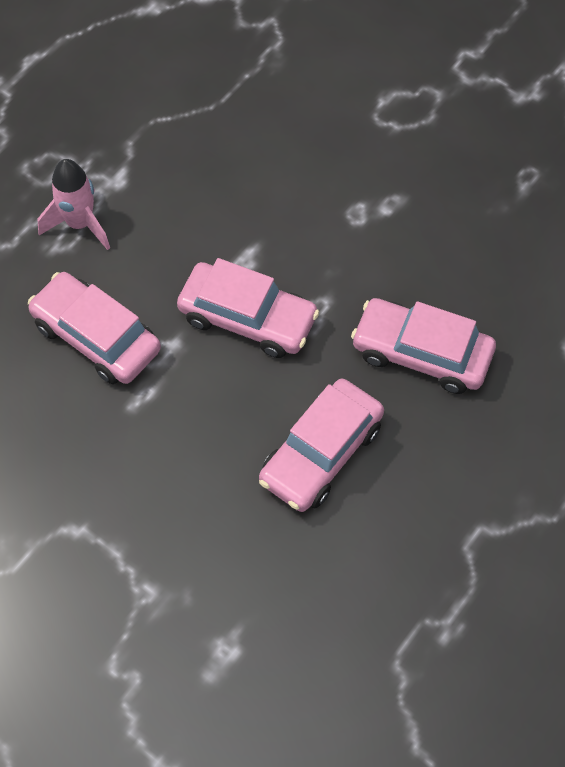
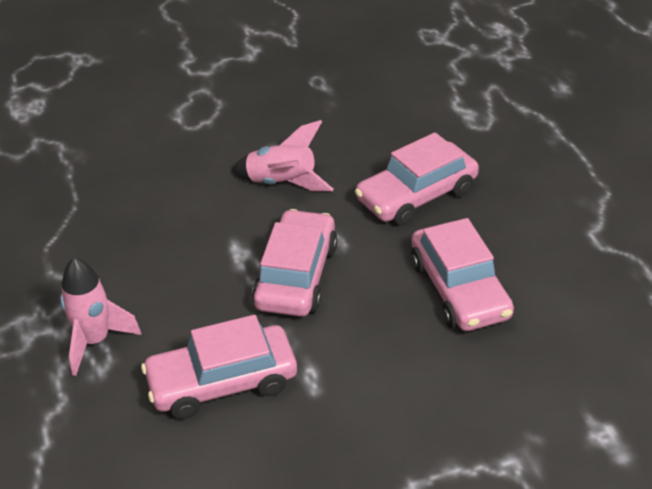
camera: 55 degrees left, 20 degrees down
pink car [177,258,319,358] -> pink car turned 45 degrees counterclockwise [252,209,338,317]
none -> pink rocket [231,120,333,191]

